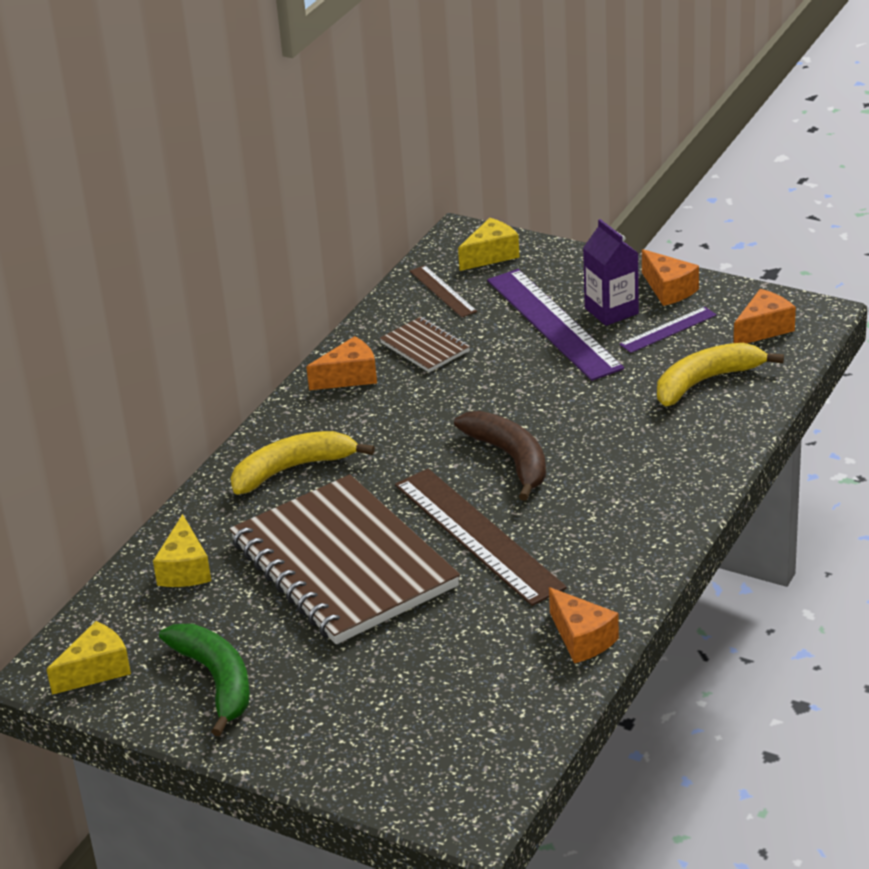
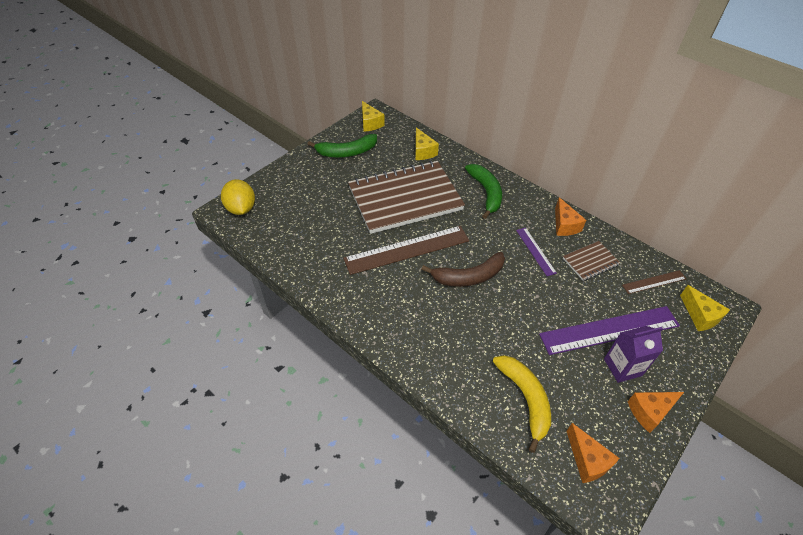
camera: 100 degrees right, 15 degrees up
yellow cheese [153,514,211,587] -> yellow cheese turned 120 degrees counterclockwise [415,127,439,160]
yellow banana [230,431,375,495] -> green banana [465,164,502,219]
orange cheese [549,587,619,663] -> none
purple ruler [619,307,716,353] -> purple ruler moved to [516,228,557,276]
none -> yellow lemon [221,179,255,215]

